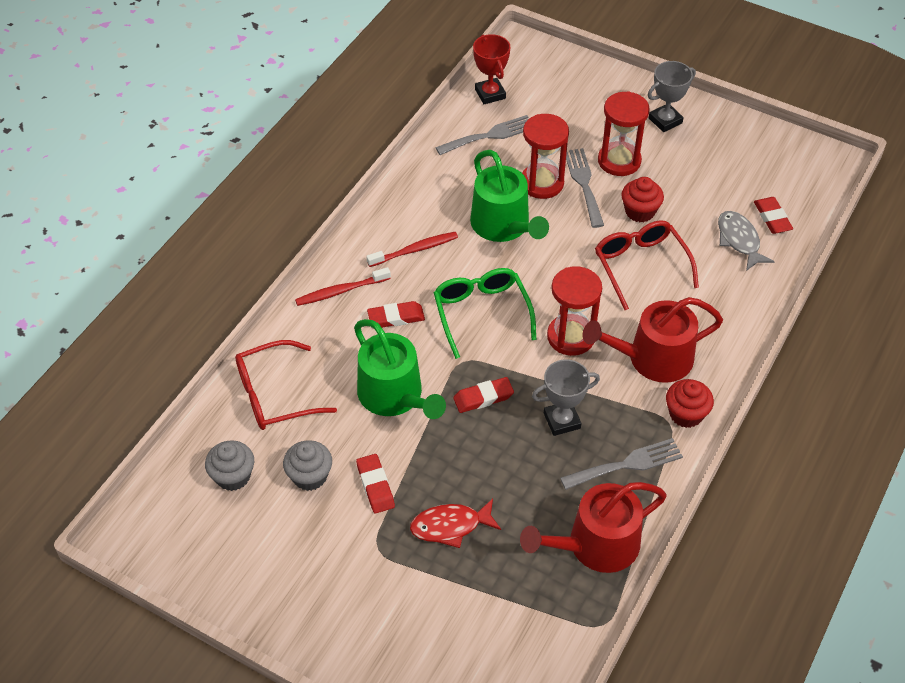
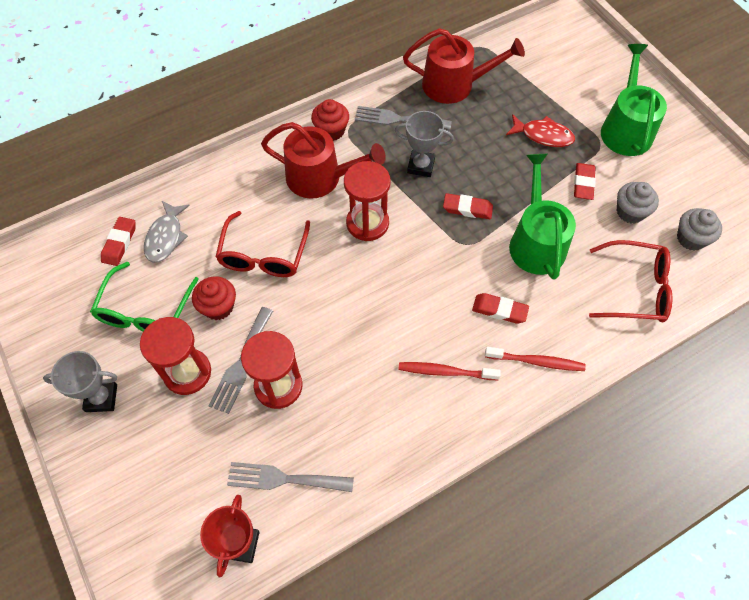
camera: 150 degrees left, 10 degrees up
green glasses [434,268,536,359] -> green glasses moved to [90,262,199,332]
green watering can [470,150,549,242] -> green watering can moved to [601,44,667,156]

